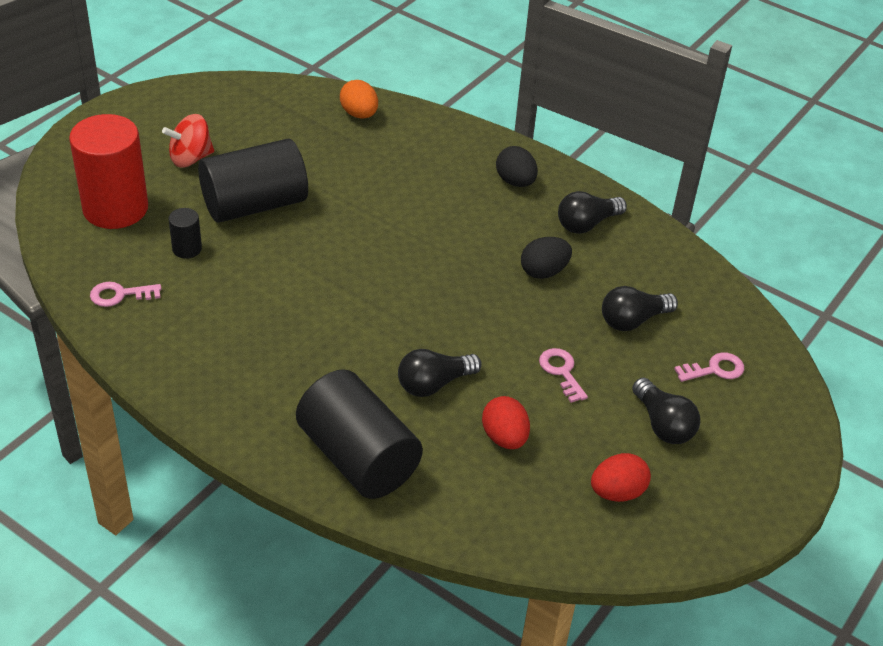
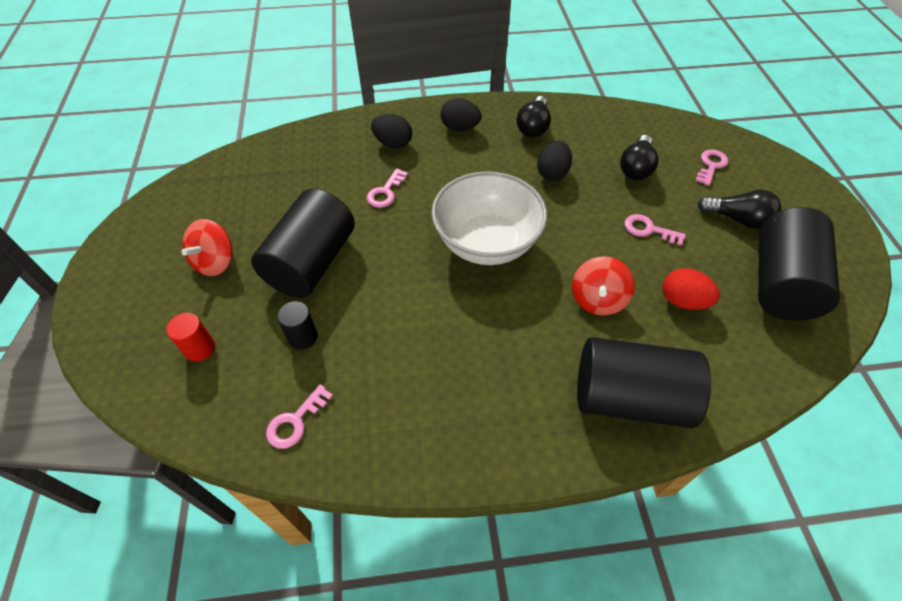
camera: 40 degrees left, 10 degrees up
red cylinder [69,114,148,229] -> red cylinder [166,313,215,362], size x0.44
orange egg [340,80,378,119] -> none
black light bulb [398,349,482,397] -> red spinning top [572,256,635,316]
red egg [591,453,651,502] -> black cylinder [758,207,840,320]
none -> pink key [367,168,408,208]
none -> black egg [371,114,412,148]
none -> white bowl [431,171,547,265]

